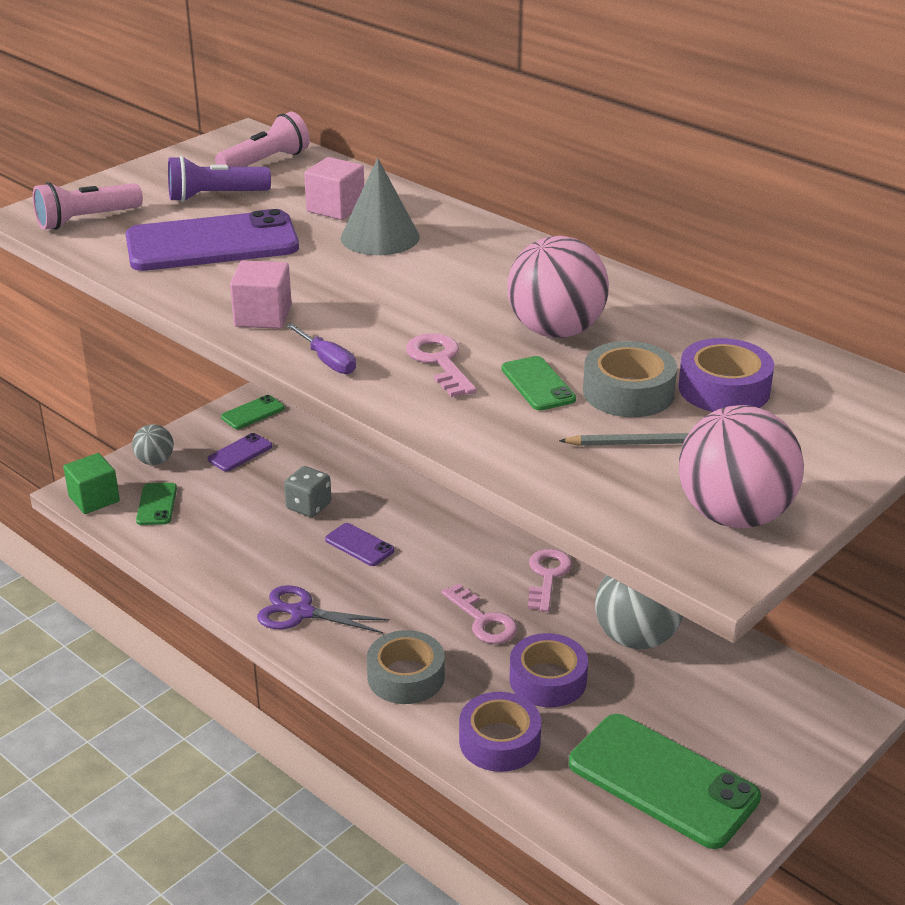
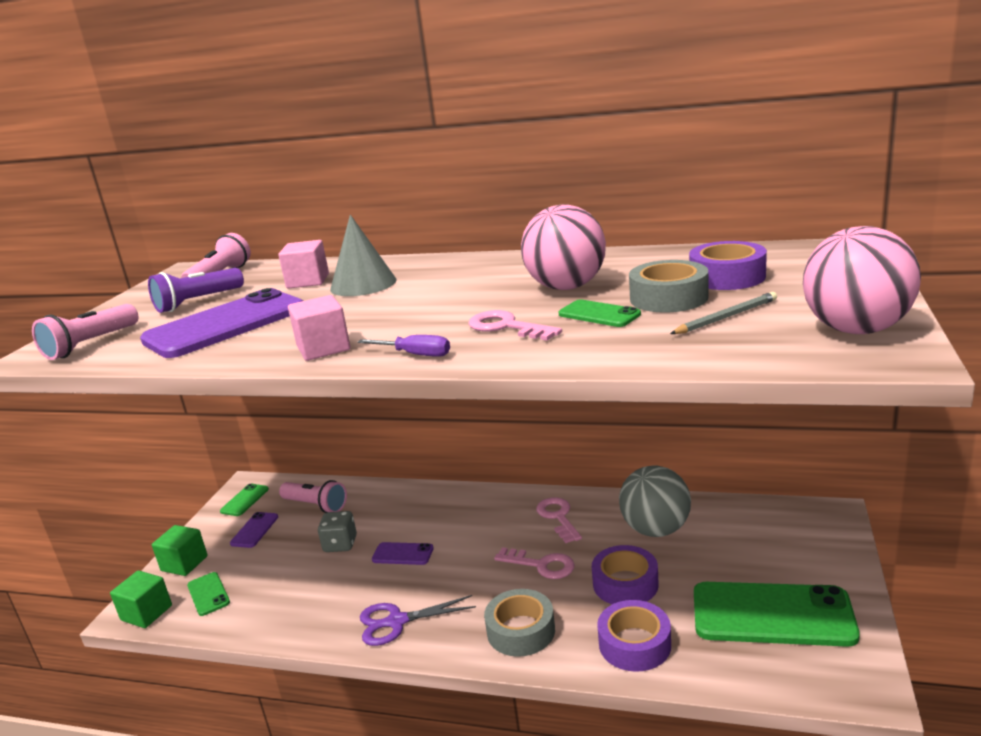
camera: 25 degrees left, 10 degrees down
grey ball [132,424,174,465] -> green cube [152,525,208,576]
none -> pink flashlight [279,480,347,513]

